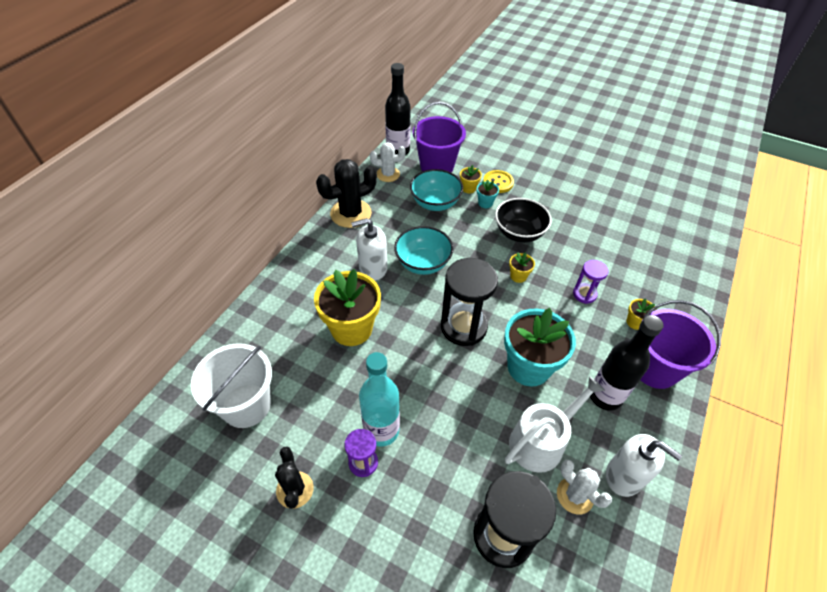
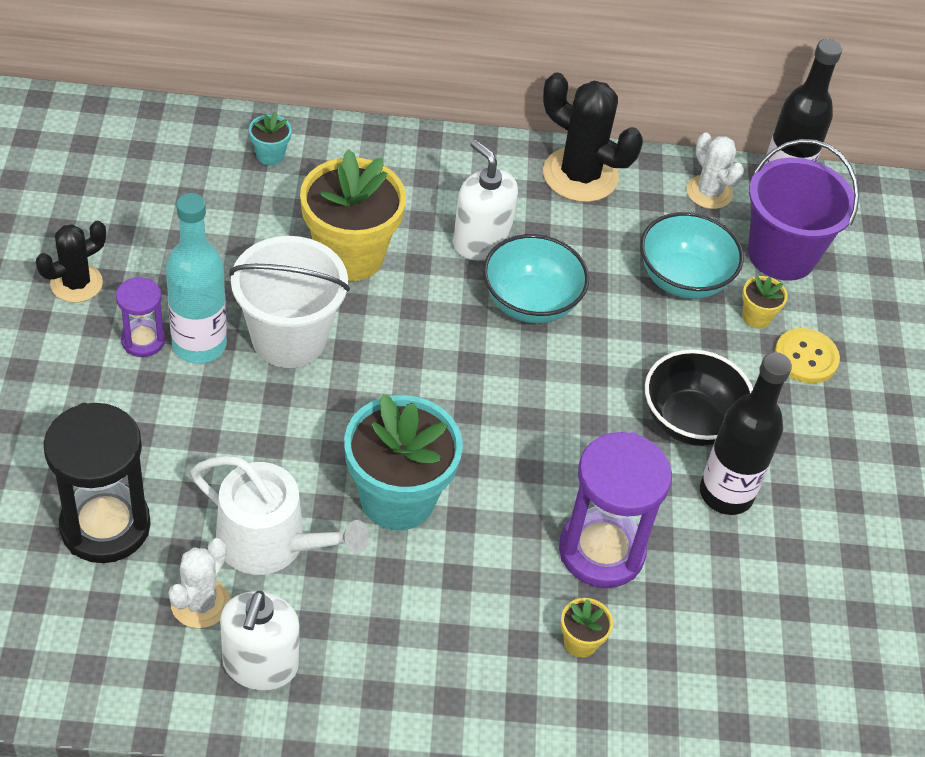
camera: 60 degrees right, 0 degrees up
white bucket [191,343,272,428] -> white bucket moved to [229,236,350,368]
black hourglass [441,258,498,346] -> none
turquoise flower pot [477,180,499,208] -> turquoise flower pot moved to [249,112,292,165]
yellow flower pot [509,252,535,283] -> none
purple hourglass [573,260,608,304] -> purple hourglass [559,432,672,588], size x1.89
black bottle [590,315,664,411] -> black bottle moved to [700,352,792,515]
purple bucket [639,300,721,389] -> none

